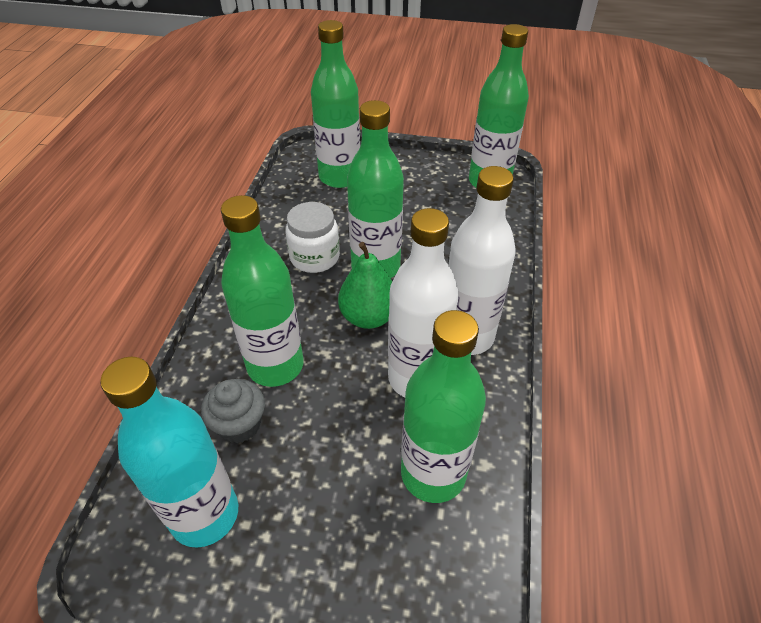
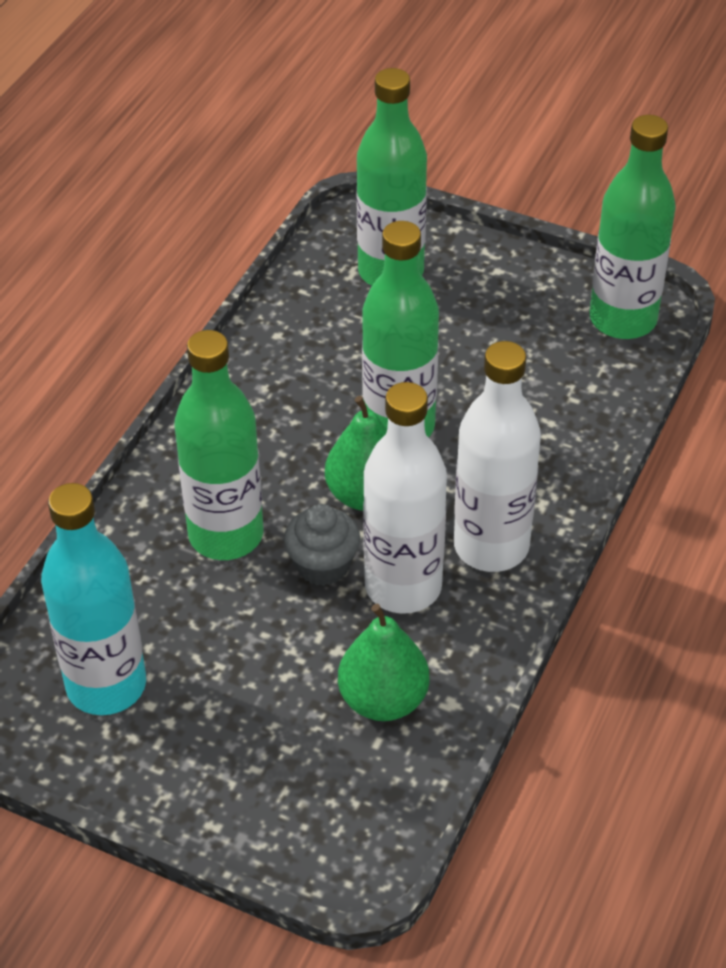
camera: 15 degrees right, 0 degrees up
grey cupcake [201,379,265,443] -> grey cupcake moved to [284,504,360,586]
white jar [285,202,340,273] -> none
green bottle [401,310,486,503] -> green pear [338,604,430,721]

